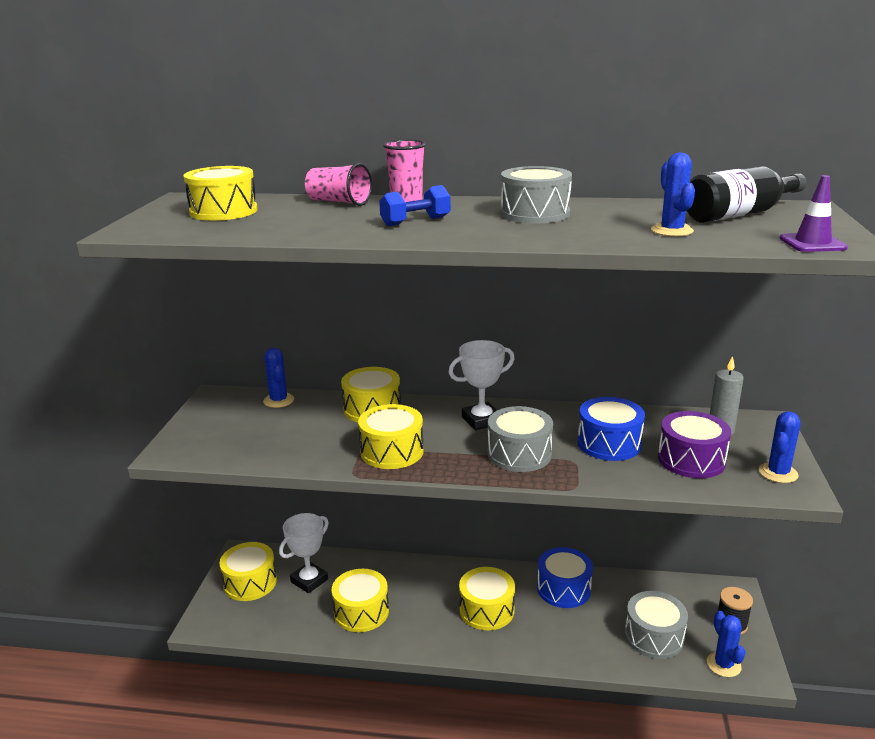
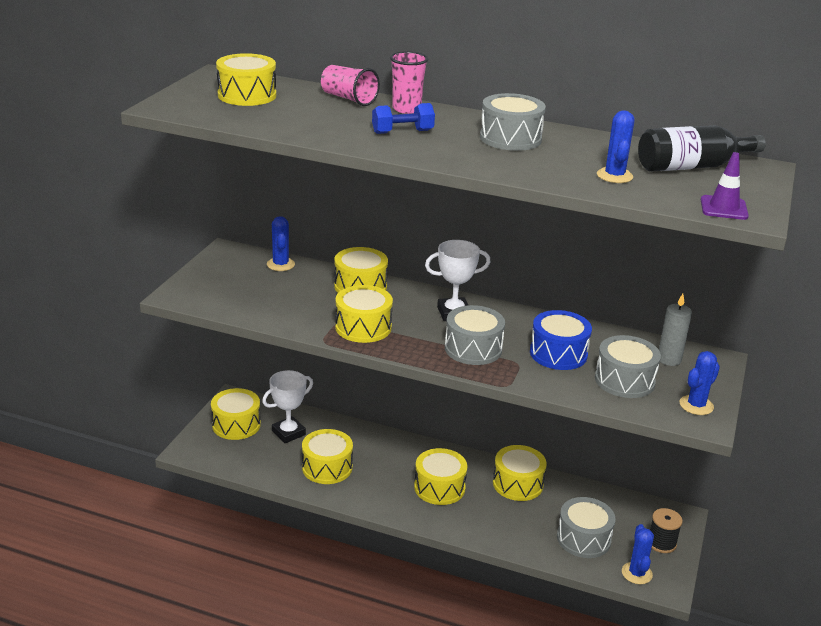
camera: 10 degrees right, 5 degrees up
blue drum [537,547,593,608] -> yellow drum [493,445,547,501]
purple drum [658,411,731,478] -> grey drum [595,335,661,398]

